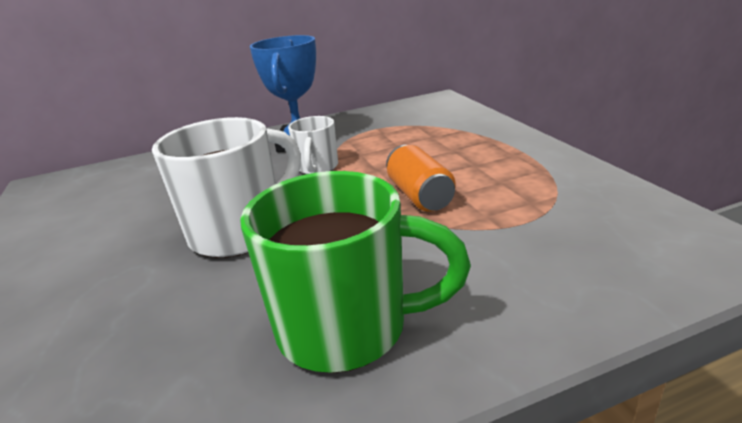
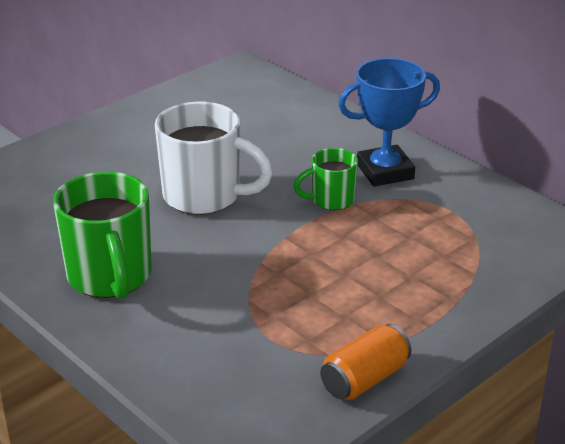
camera: 65 degrees right, 5 degrees up
white mug [288,116,338,174] -> green mug [293,148,358,210]
orange can [386,145,456,212] -> orange can moved to [320,324,411,400]

